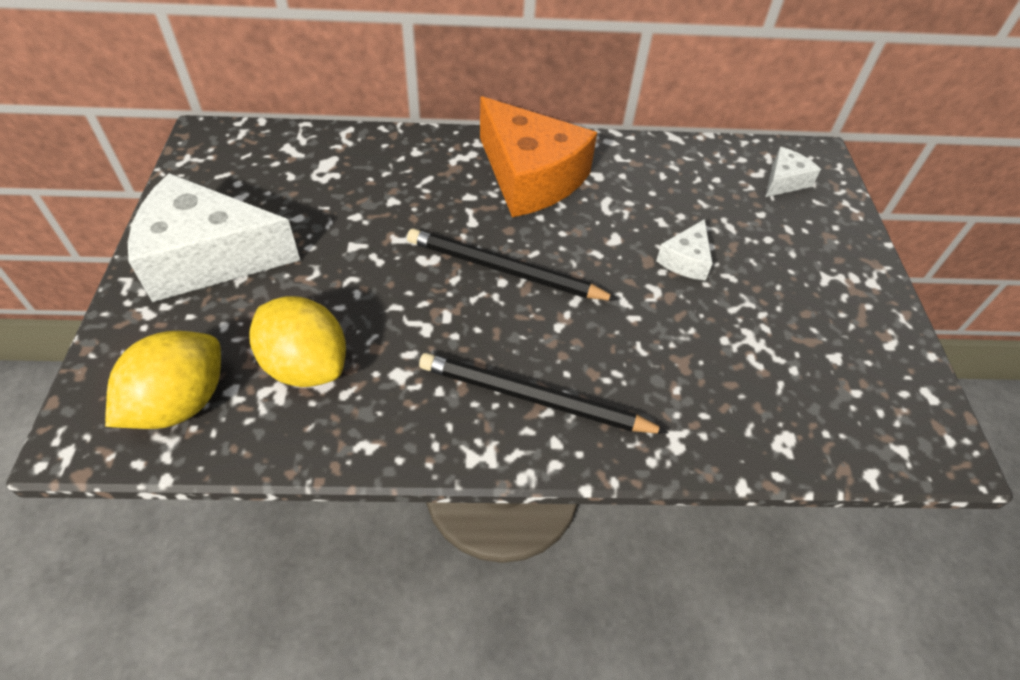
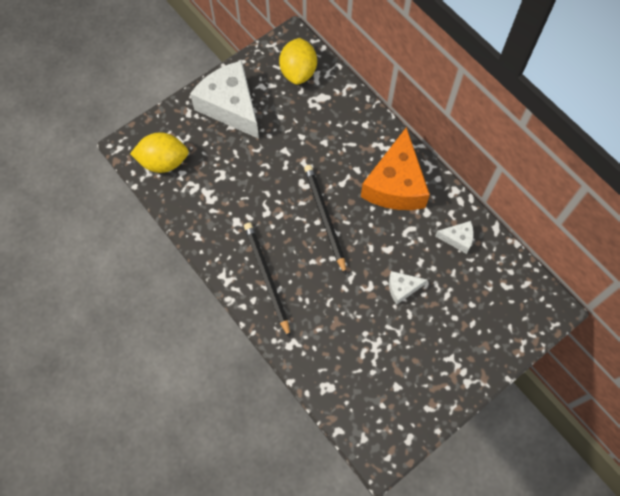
camera: 55 degrees right, 15 degrees up
yellow lemon [250,296,346,387] -> yellow lemon moved to [279,38,317,85]
white cheese [765,147,821,197] -> white cheese moved to [435,221,474,254]

